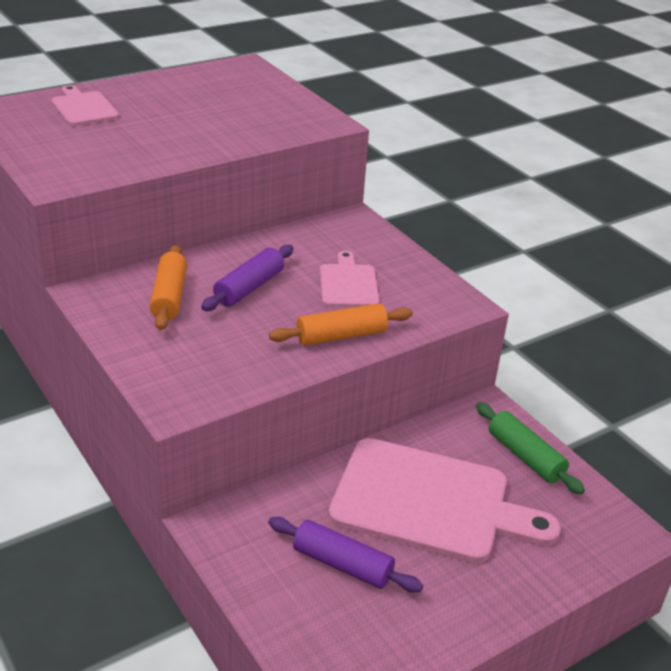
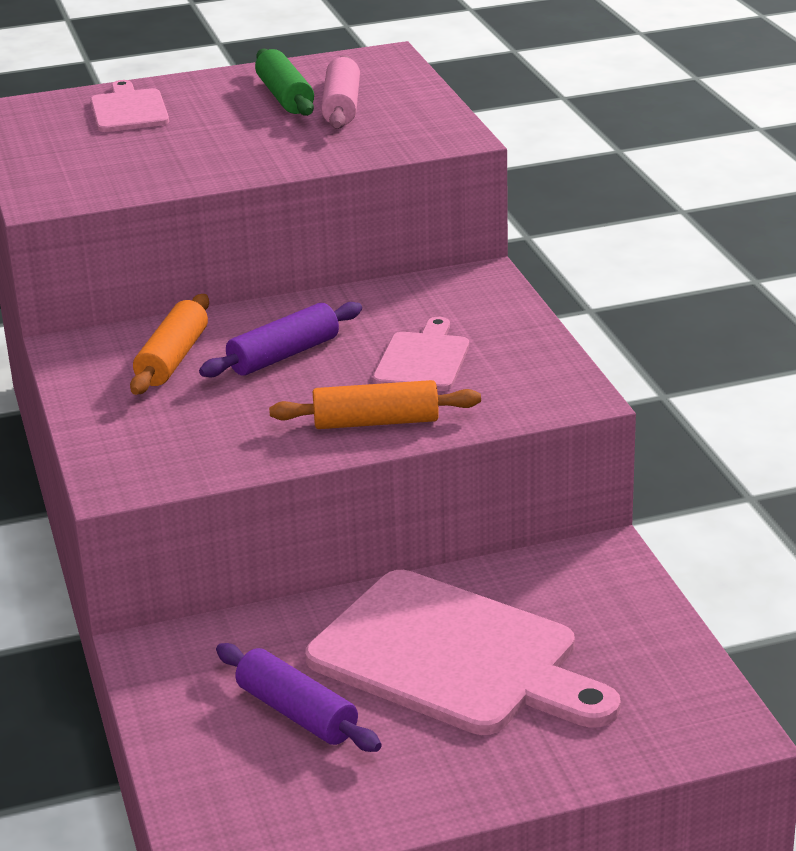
camera: 20 degrees right, 5 degrees down
green rolling pin [476,402,585,494] -> green rolling pin moved to [255,49,314,116]
none -> pink rolling pin [321,55,360,129]

